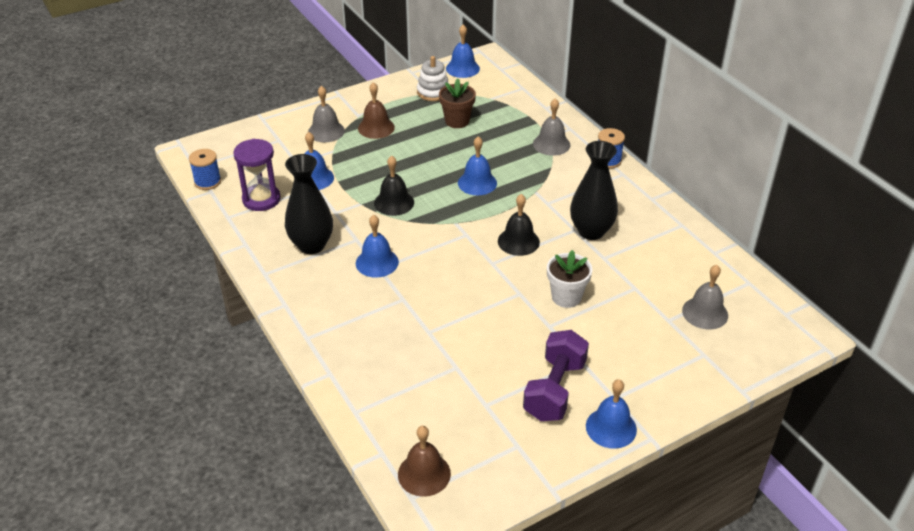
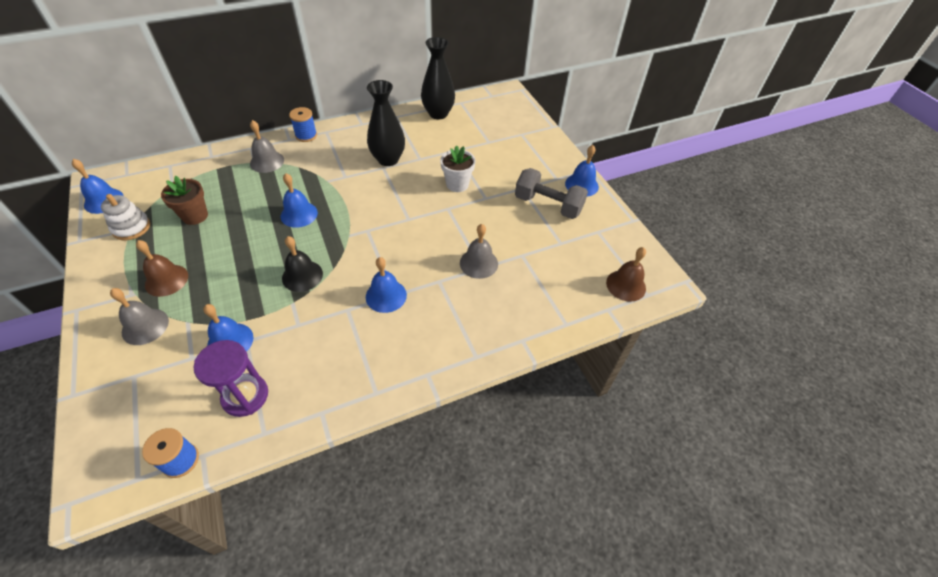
camera: 85 degrees left, 10 degrees up
black vase [285,154,333,254] -> black vase moved to [421,37,455,119]
black bell [498,194,540,256] -> none
purple dumbbell [523,330,589,421] -> grey dumbbell [515,168,588,219]
grey bell [682,265,728,330] -> grey bell moved to [460,224,498,279]

